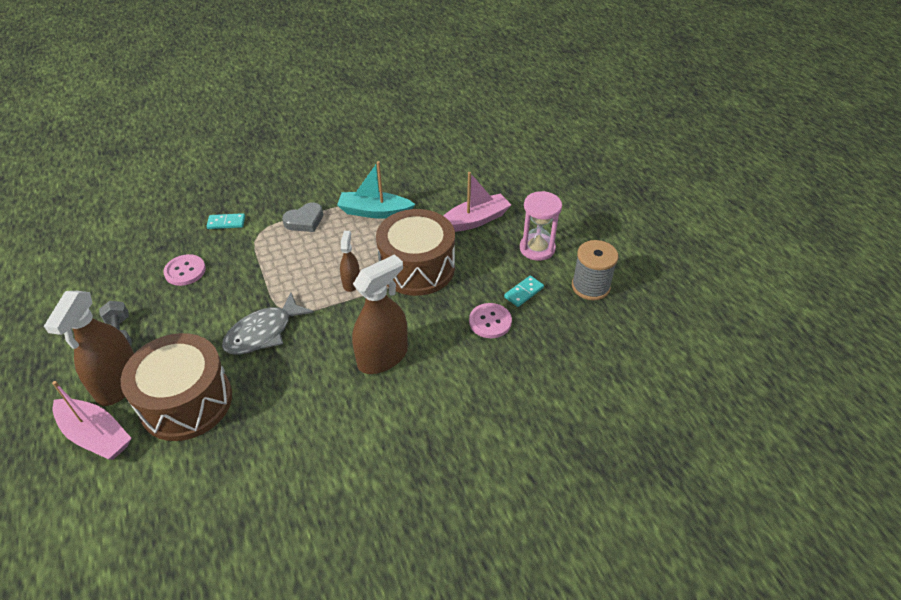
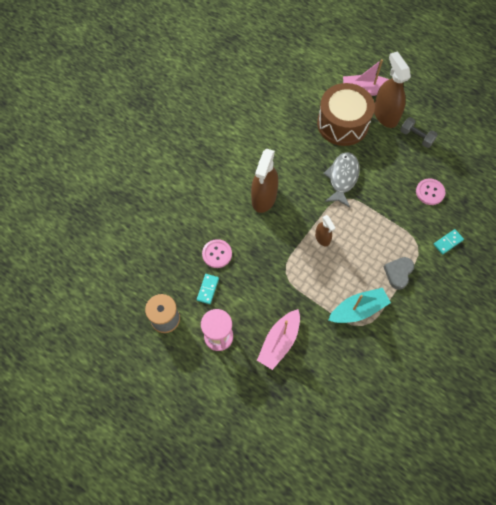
camera: 150 degrees right, 20 degrees up
brown drum [376,209,455,296] -> none

